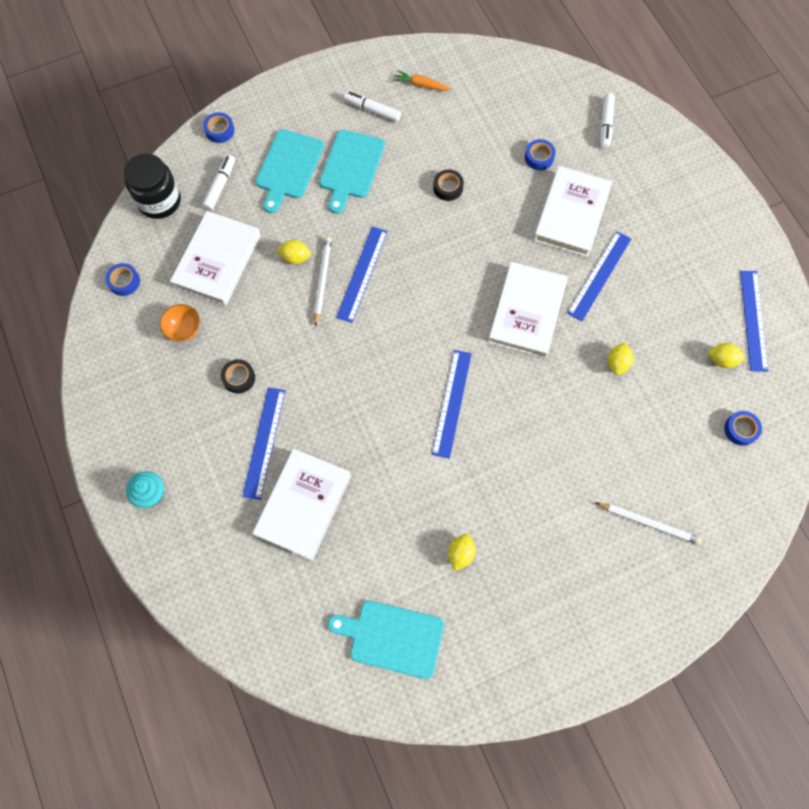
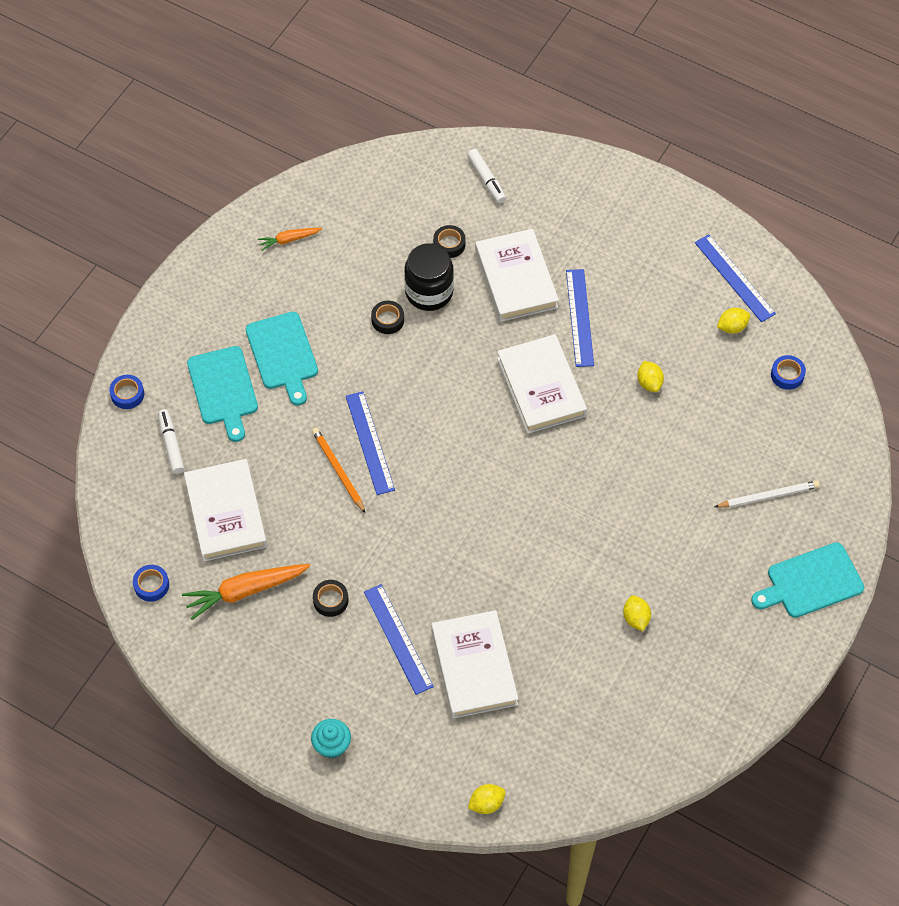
camera: 35 degrees left, 10 degrees down
black jar [124,153,181,219] -> black jar moved to [404,243,454,311]
orange bowl [160,304,200,342] -> orange carrot [182,564,310,620]
yellow lemon [277,240,311,264] -> yellow lemon moved to [468,784,505,814]
white pencil [314,237,332,327] -> orange pencil [312,428,366,514]
turquoise cutting board [328,600,444,679] -> turquoise cutting board moved to [751,542,864,618]
white marker [344,91,401,122] -> none
blue ruler [432,350,472,459] -> none
blue tape [525,139,556,170] -> black tape [433,225,466,258]

